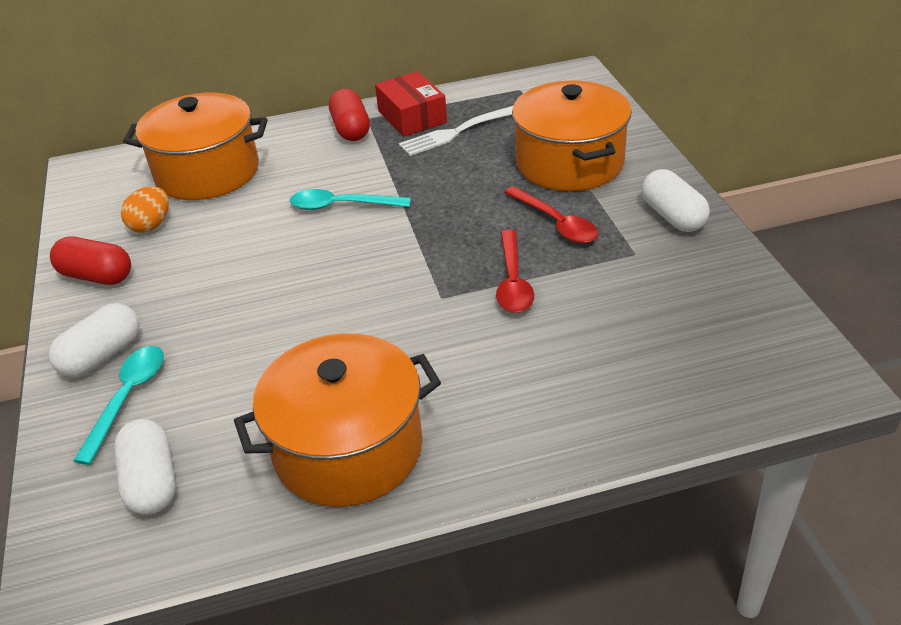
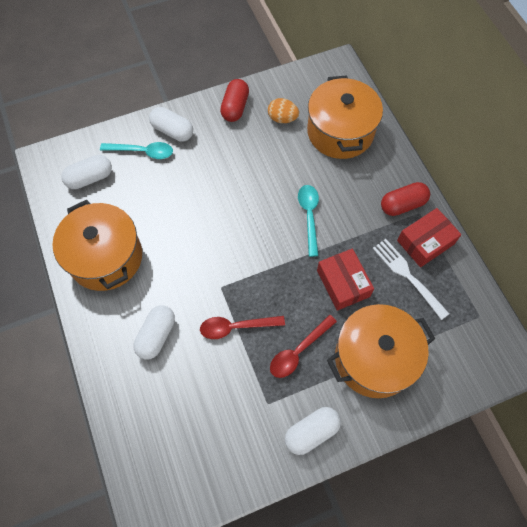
camera: 80 degrees right, 25 degrees up
none -> white capsule [133,305,175,359]
none -> red box [317,248,374,311]

